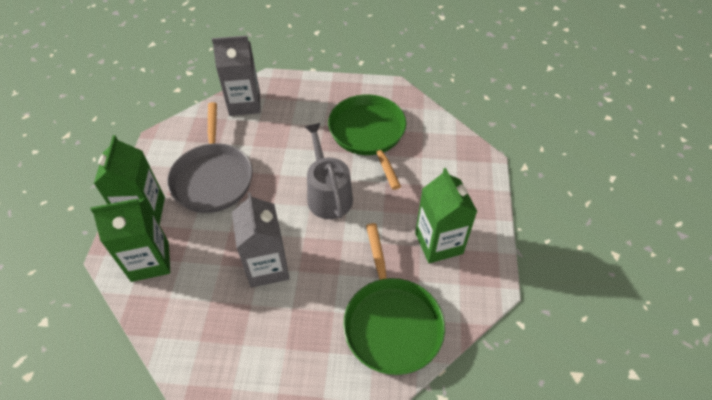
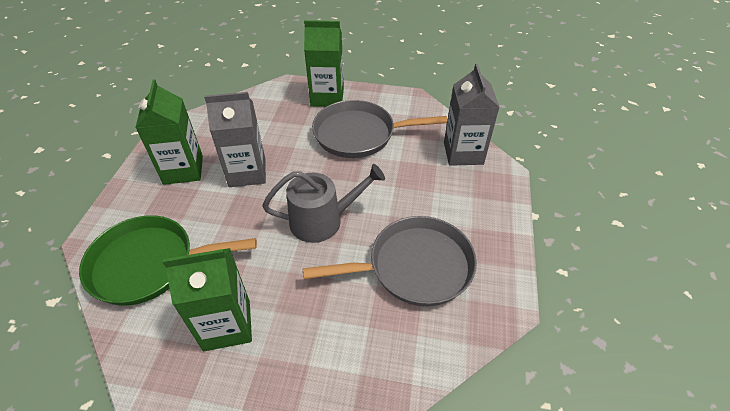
camera: 95 degrees right, 5 degrees down
green carton [90,198,170,282] -> green carton moved to [135,80,203,185]
green pan [328,94,406,190] -> grey pan [302,216,477,306]

